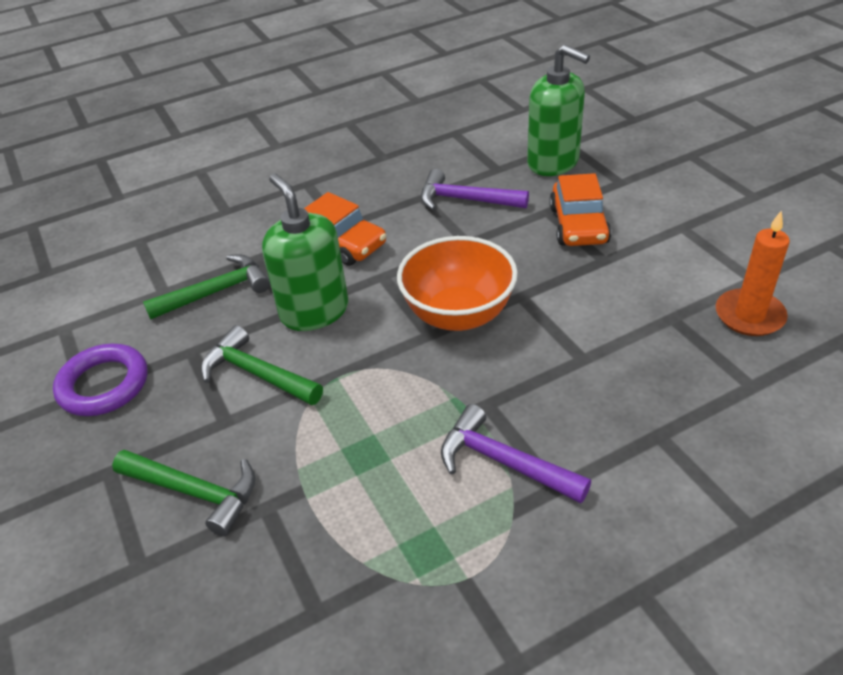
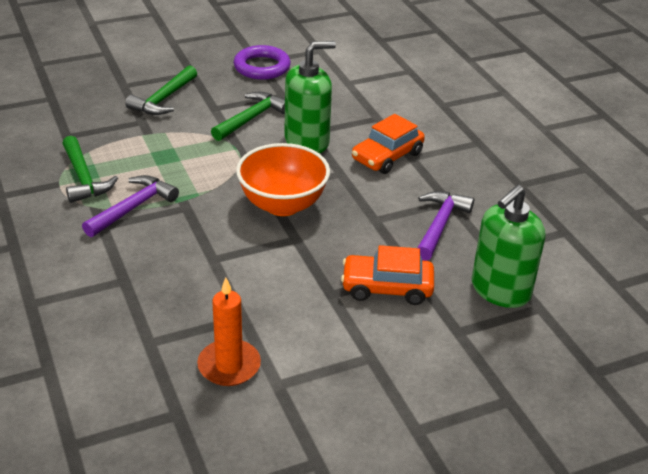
camera: 90 degrees right, 5 degrees down
green hammer [143,255,270,320] -> green hammer moved to [62,136,118,203]

